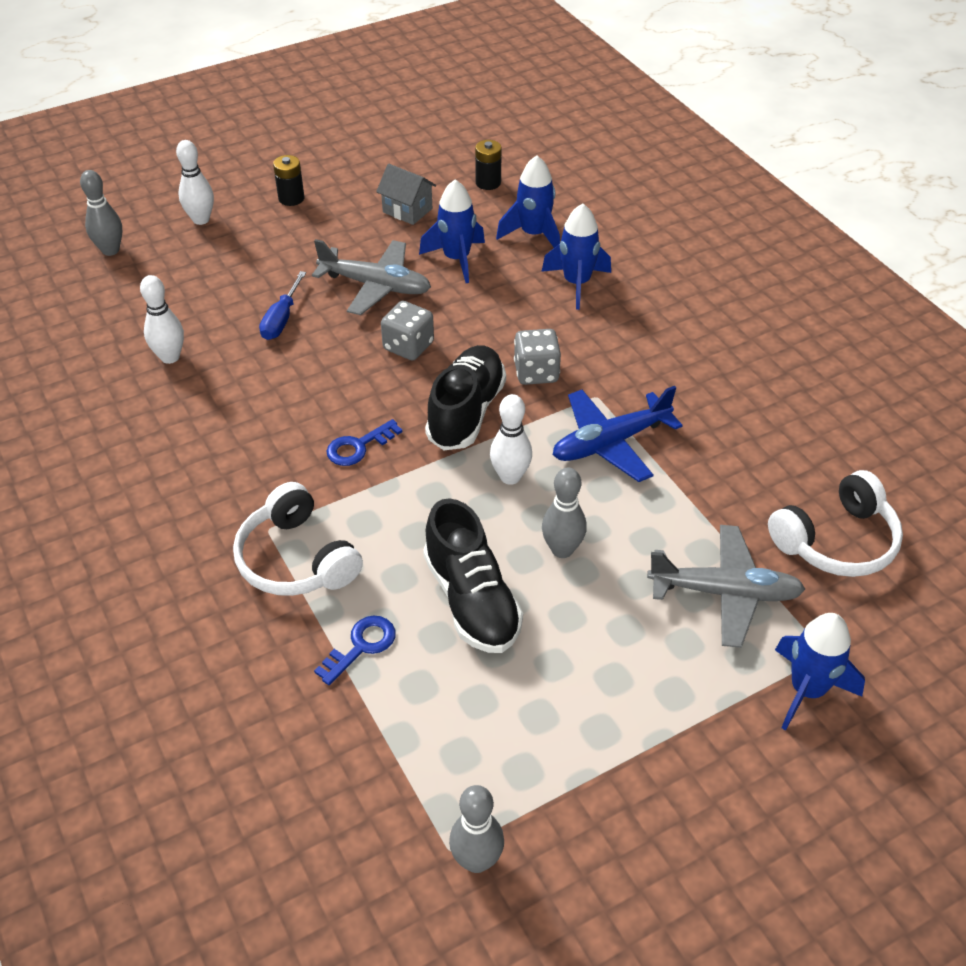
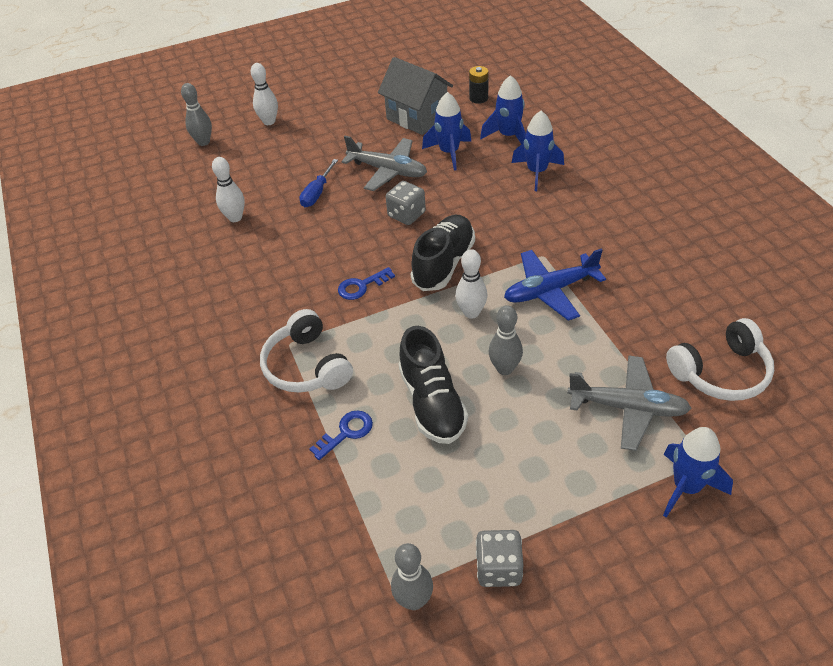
camera: 10 degrees right, 0 degrees up
black battery [273,155,304,206] -> none
grey house [376,164,436,225] -> grey house [378,57,453,135], size x1.69
grey dice [514,329,561,385] -> grey dice moved to [476,530,524,587]

